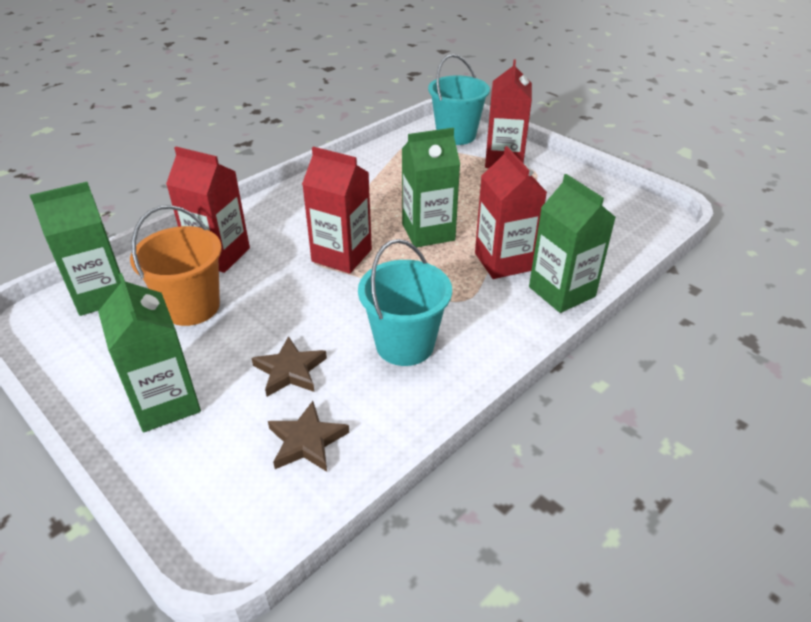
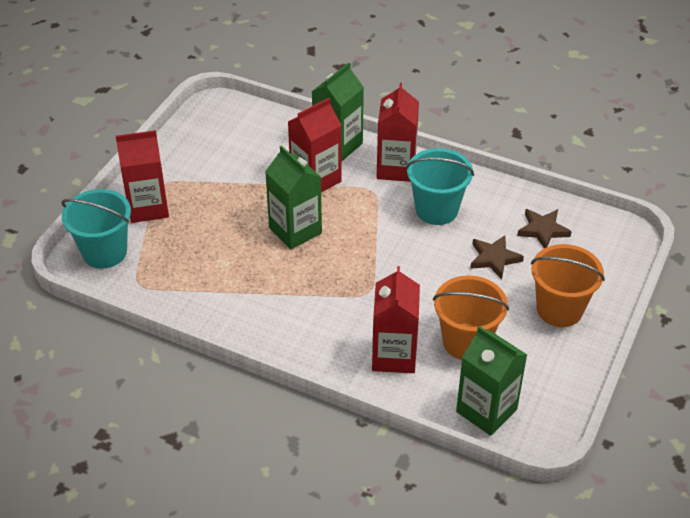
camera: 110 degrees left, 5 degrees up
green carton [98,273,201,432] -> orange bucket [531,244,605,327]
red carton [302,147,372,274] -> red carton moved to [377,83,419,182]

